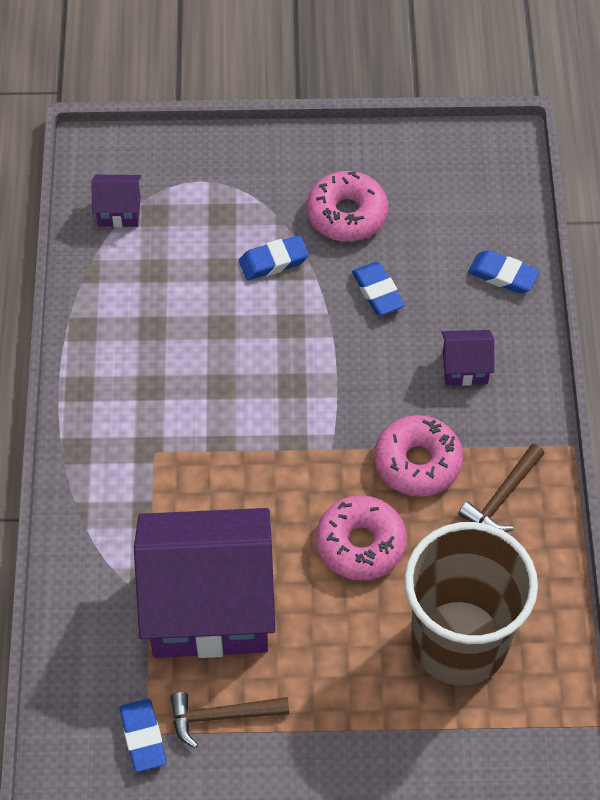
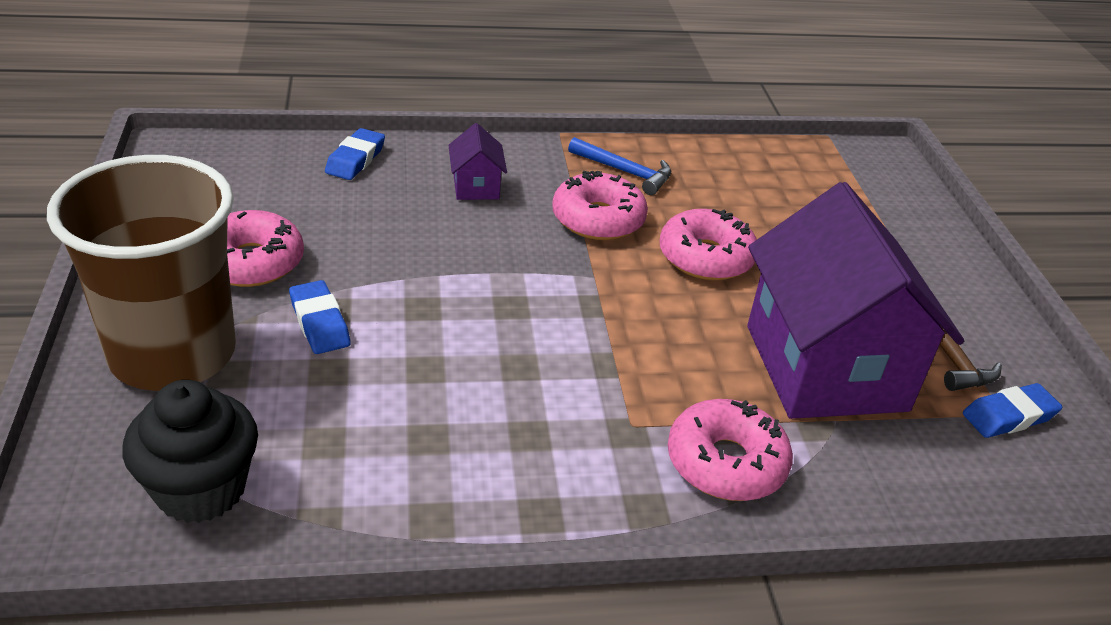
camera: 100 degrees left, 20 degrees down
purple house [91,175,141,227] -> black cupcake [122,380,258,523]
blue eraser [352,262,405,315] -> none
brown cup [405,522,538,685] -> brown cup moved to [47,155,236,391]
brown hammer [458,444,545,532] -> blue hammer [568,137,671,195]
none -> pink donut [668,399,793,501]

